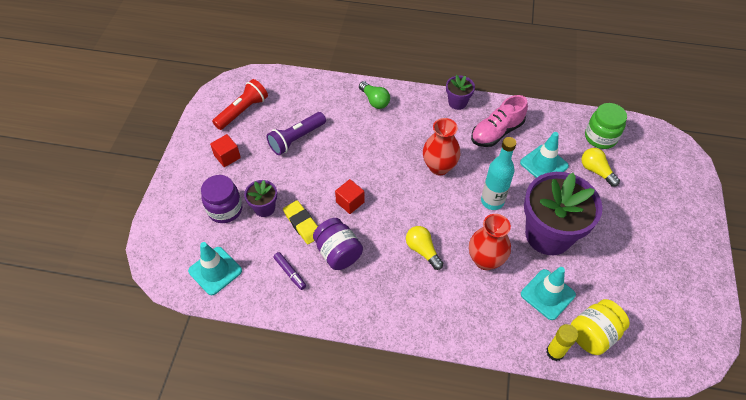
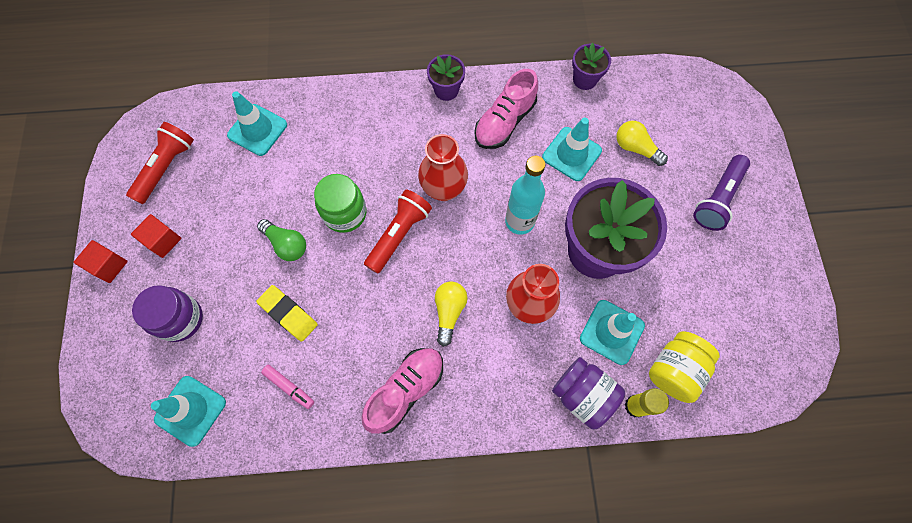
camera: 15 degrees left, 15 degrees up
purple flower pot [244,180,277,217] -> purple flower pot moved to [572,43,611,90]
purple flashlight [266,112,326,155] -> purple flashlight moved to [693,155,750,231]
purple marker [273,252,306,290] -> pink marker [261,365,314,409]
purple jar [313,218,363,270] -> purple jar moved to [552,357,625,429]
red cube [335,179,365,214] -> red cube moved to [74,240,128,283]
green light bulb [359,81,390,109] -> green light bulb moved to [257,219,306,261]
yellow light bulb [406,226,444,270] -> yellow light bulb turned 60 degrees clockwise [435,282,468,347]
green jar [585,103,627,149] -> green jar moved to [314,174,367,233]
none -> turquoise traffic cone [227,91,287,156]
none -> pink shoe [361,348,443,434]
none -> red flashlight [364,189,432,274]

